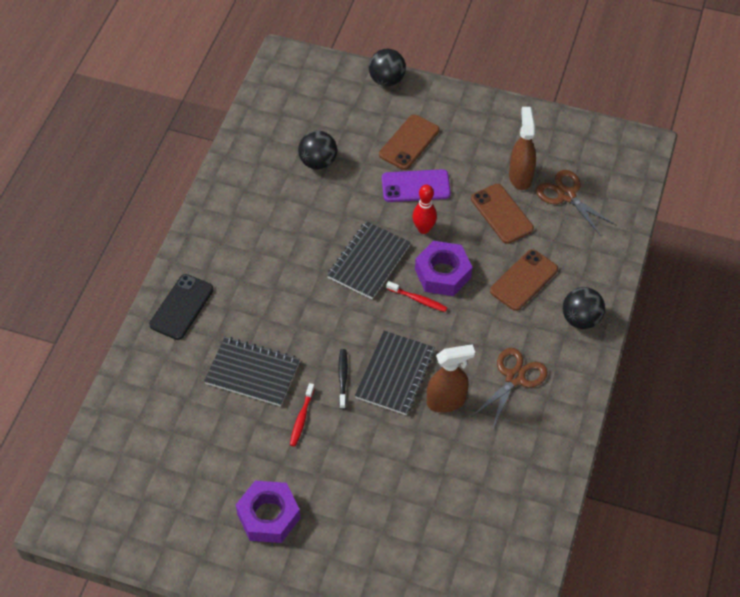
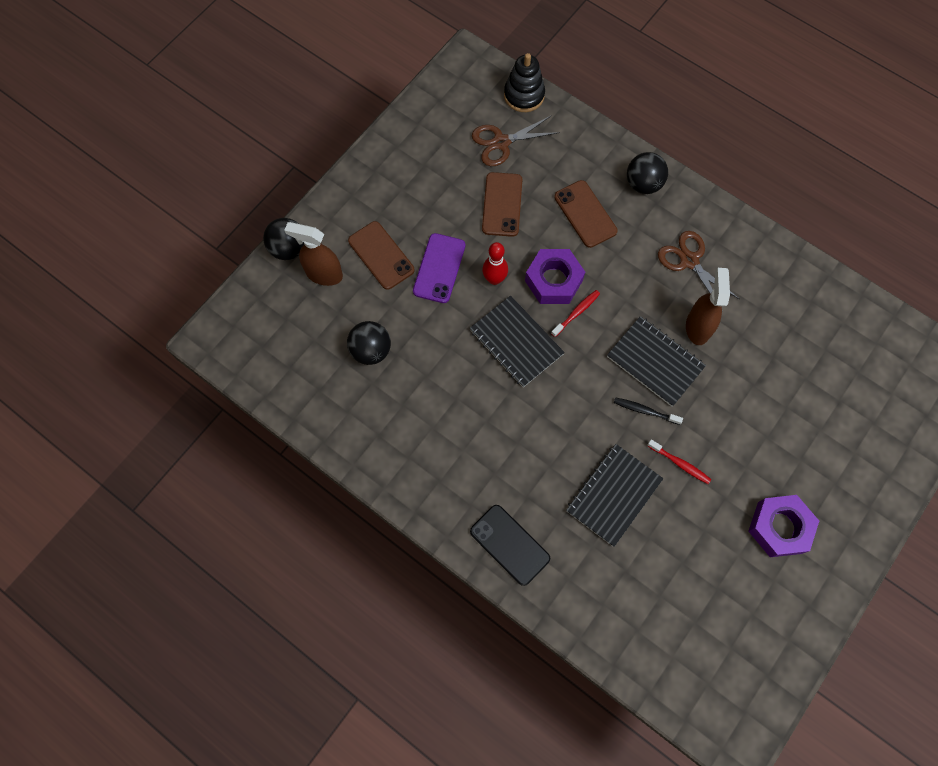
camera: 70 degrees left, 15 degrees up
brown phone [471,184,534,244] -> brown phone turned 75 degrees counterclockwise [482,172,522,237]
brown spray bottle [509,107,536,190] -> brown spray bottle moved to [284,222,343,286]
none -> black stacking toy [504,53,545,112]

